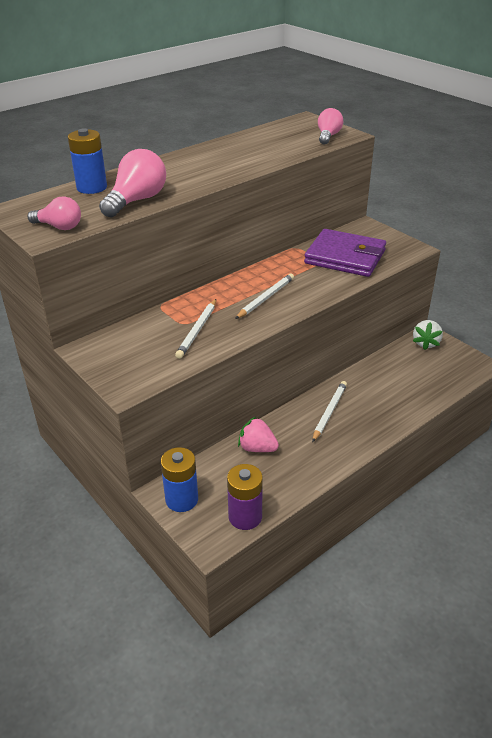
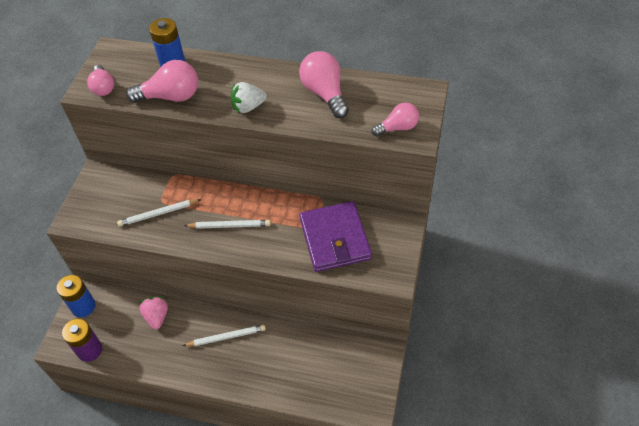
camera: 55 degrees right, 15 degrees up
white strawberry [413,320,443,350] -> white strawberry moved to [231,82,267,113]
none -> pink light bulb [299,51,349,118]

